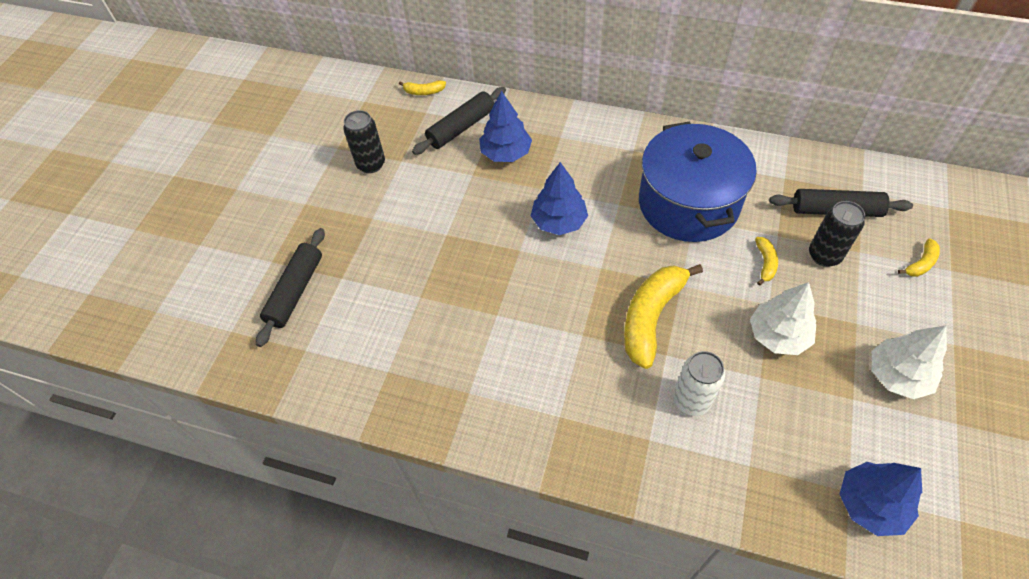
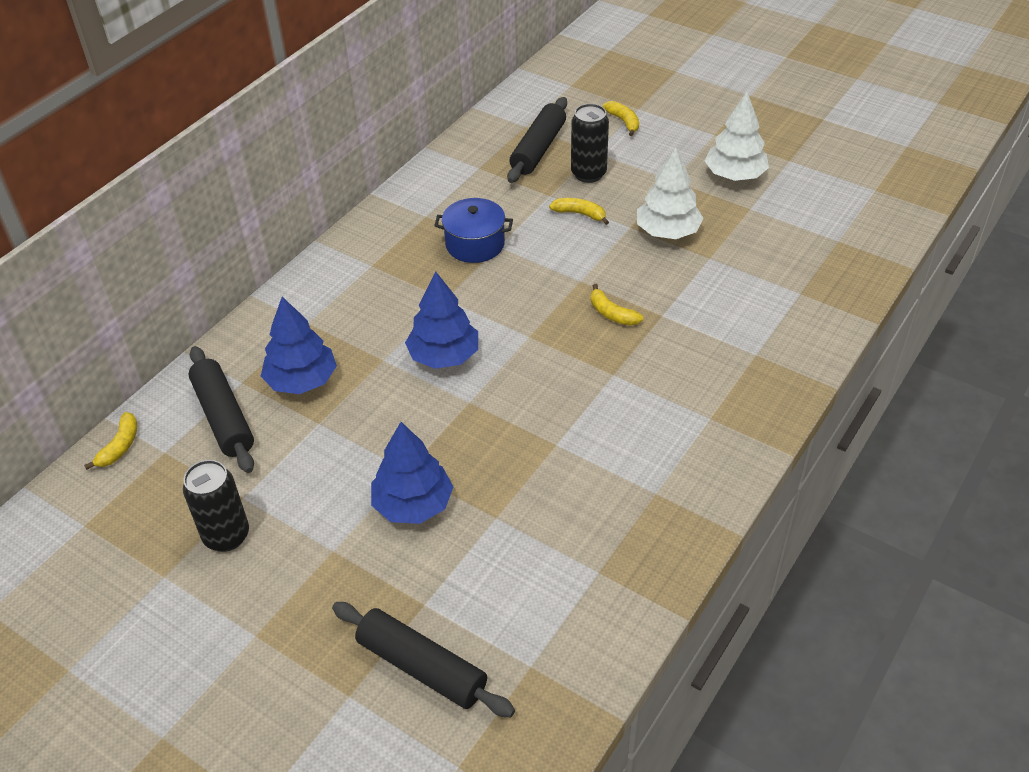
camera: 75 degrees left, 10 degrees down
yellow banana [624,264,703,369] -> yellow banana [591,284,643,326], size x0.46
blue pot [639,122,757,242] -> blue pot [434,198,513,263], size x0.50
white can [673,351,725,416] -> none
blue tree [840,462,922,536] -> blue tree moved to [371,422,453,524]

